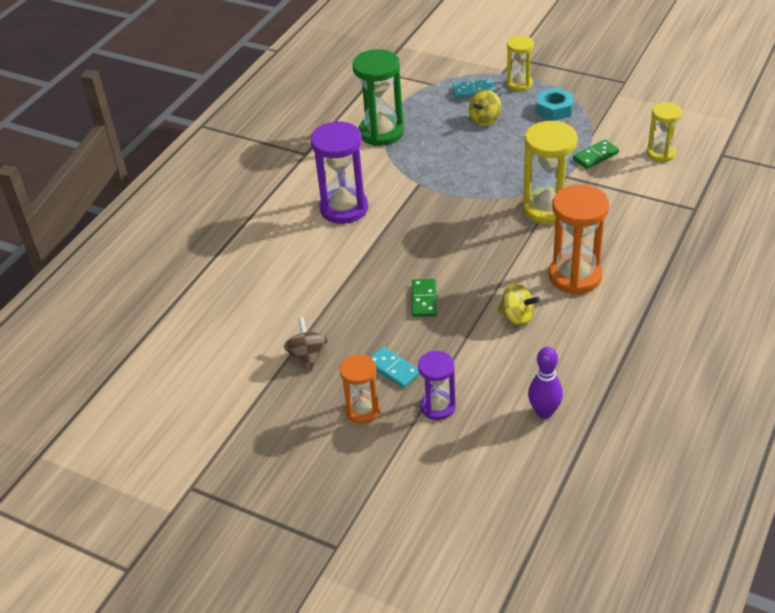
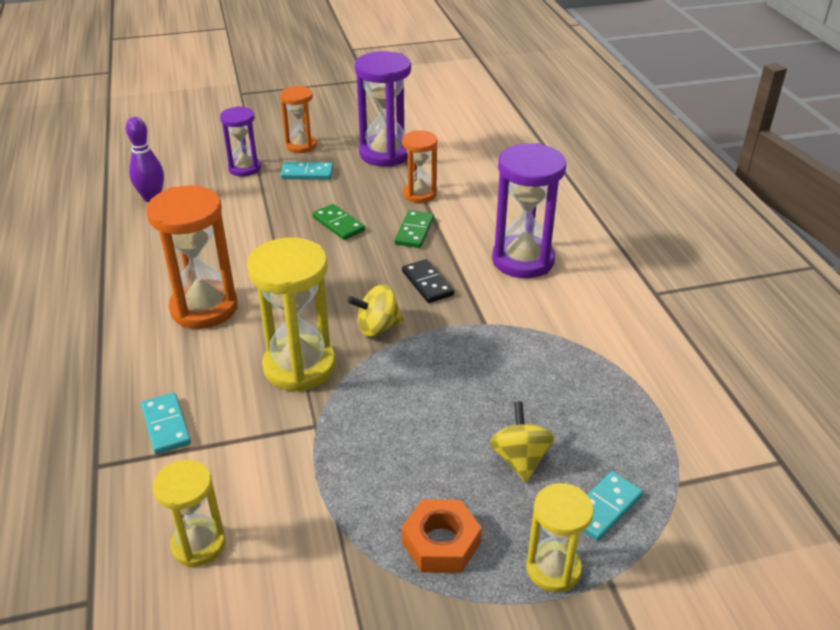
camera: 135 degrees right, 5 degrees down
brown spinning top [284,317,327,371] -> purple hourglass [355,51,411,167]
green hourglass [352,49,404,146] -> none
yellow spinning top [497,283,540,326] -> yellow spinning top moved to [348,284,404,336]
turquoise nut [536,87,574,121] -> orange nut [402,499,482,573]
green domino [573,140,619,169] -> green domino moved to [394,210,434,248]
none -> turquoise domino [141,393,191,454]
none -> orange hourglass [402,130,437,203]
none -> black domino [402,259,454,303]

